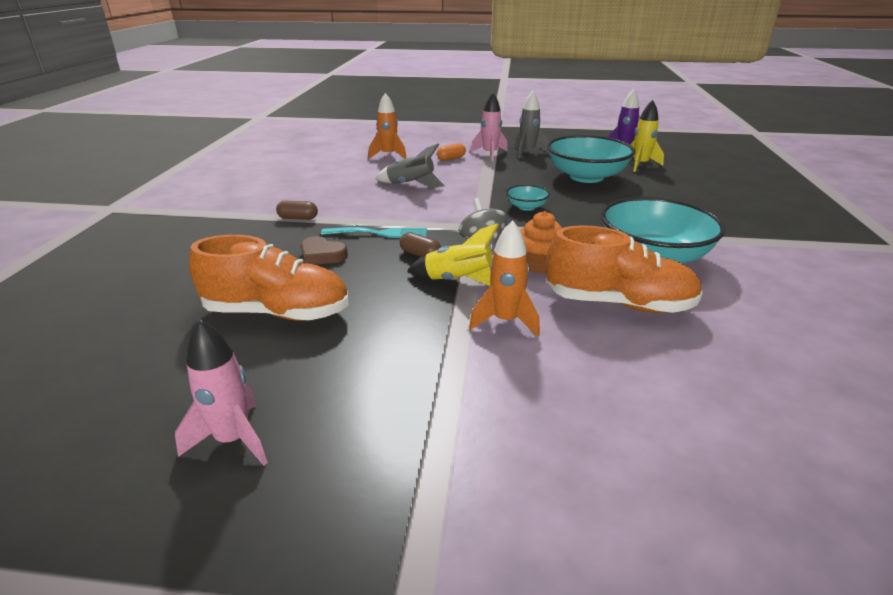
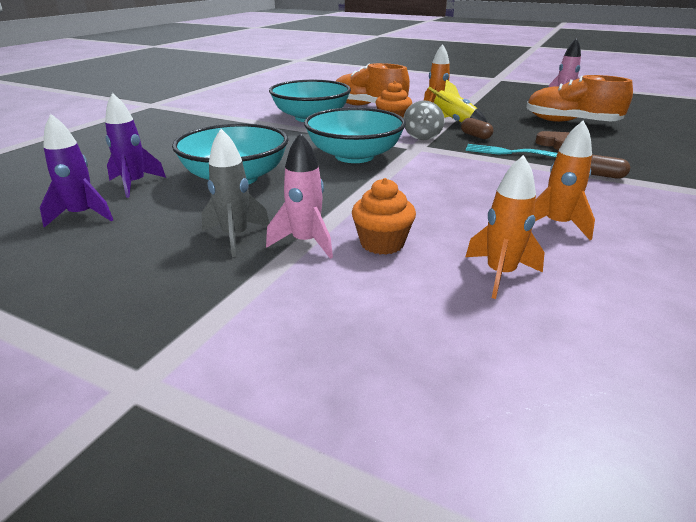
camera: 160 degrees left, 0 degrees up
grey rocket [375,143,445,188] -> none
orange capsule [437,143,466,161] -> orange cupcake [352,178,416,255]
turquoise bowl [506,185,550,211] -> turquoise bowl [304,107,406,163], size x2.22
yellow rocket [630,100,664,172] -> purple rocket [105,93,166,198]
none -> orange rocket [534,121,595,240]

